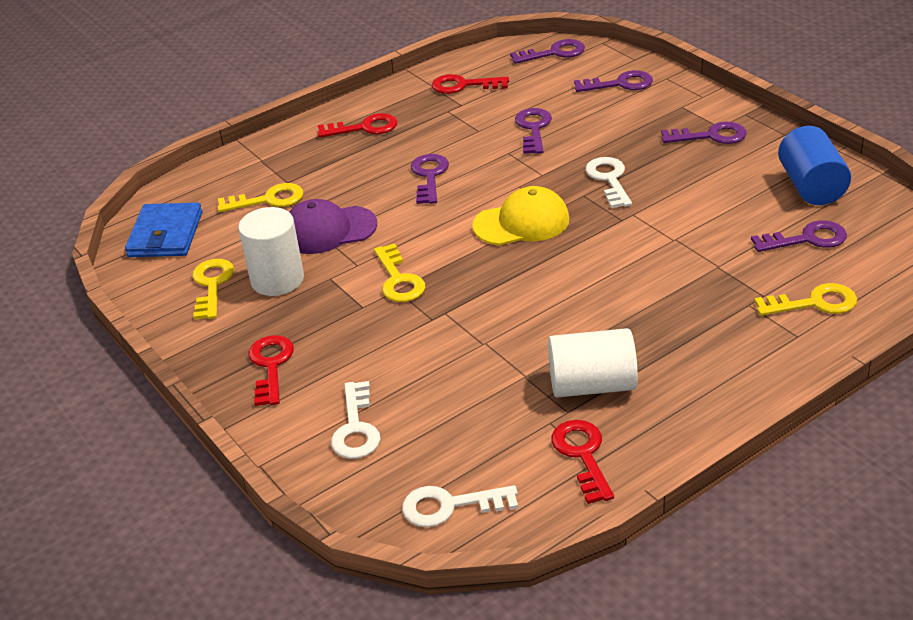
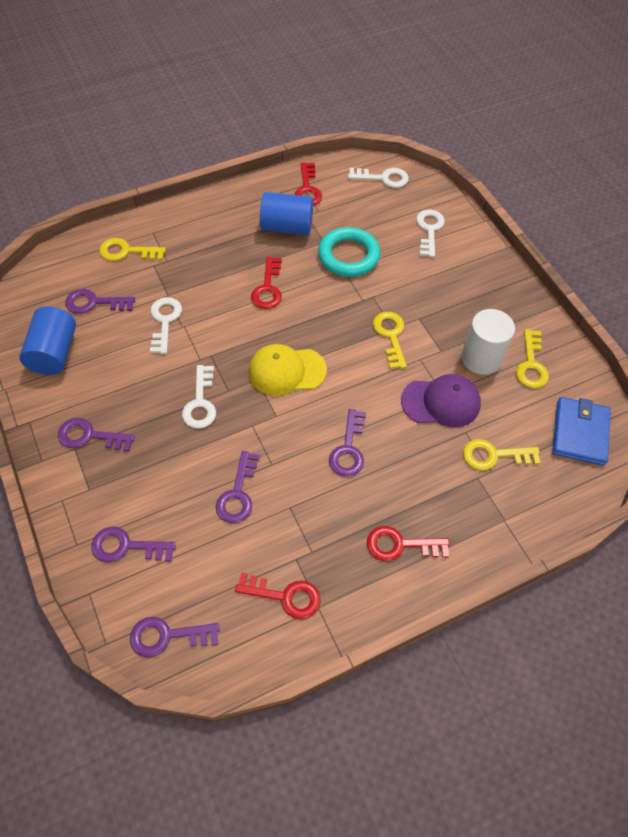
camera: 175 degrees left, 20 degrees up
red key [248,335,294,406] -> red key moved to [251,257,282,309]
white cylinder [548,328,638,398] -> blue cylinder [260,192,313,235]
none -> white key [150,297,182,354]
none -> turquoise ring [318,227,380,277]

